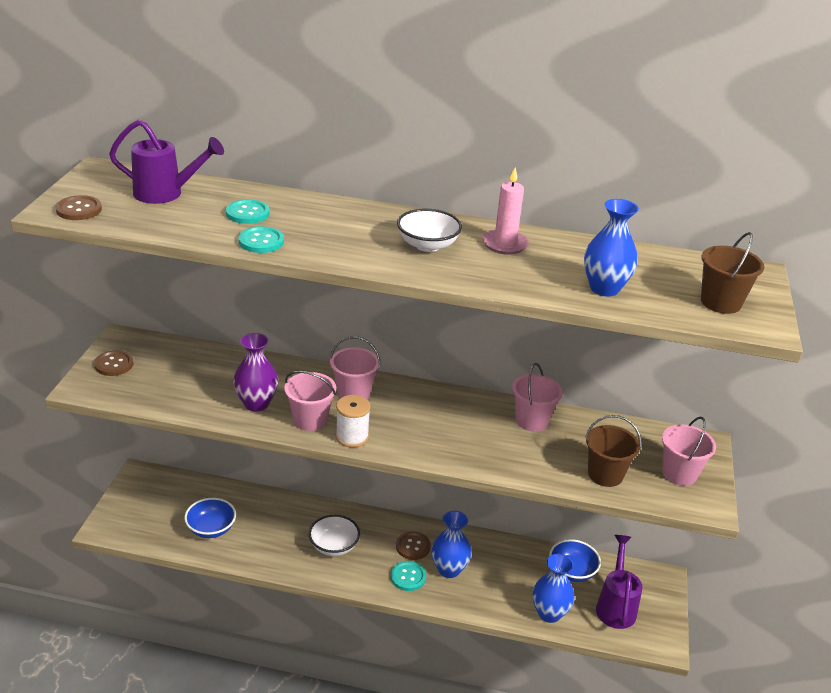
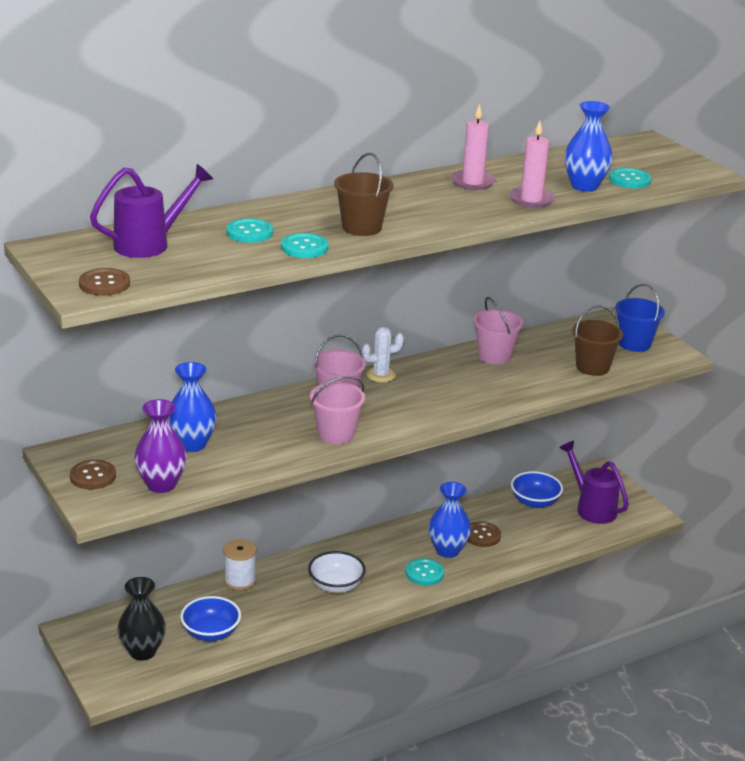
camera: 40 degrees left, 5 degrees down
purple vase [233,333,278,412] -> purple vase moved to [134,399,187,493]
white spool [336,395,370,448] -> white spool moved to [224,539,256,590]
brown button [396,531,431,560] -> brown button moved to [468,522,501,547]
white bowl [397,209,462,252] -> none
blue vase [532,554,575,623] -> blue vase moved to [168,362,217,452]
pink bucket [662,417,716,486] -> blue bucket [615,284,665,352]
brown bucket [701,232,765,314] -> brown bucket moved to [334,153,394,236]
none -> black vase [118,577,166,661]
none -> white cactus [362,327,404,382]
none -> pink candle [509,121,555,208]
none -> turquoise button [609,168,651,188]

